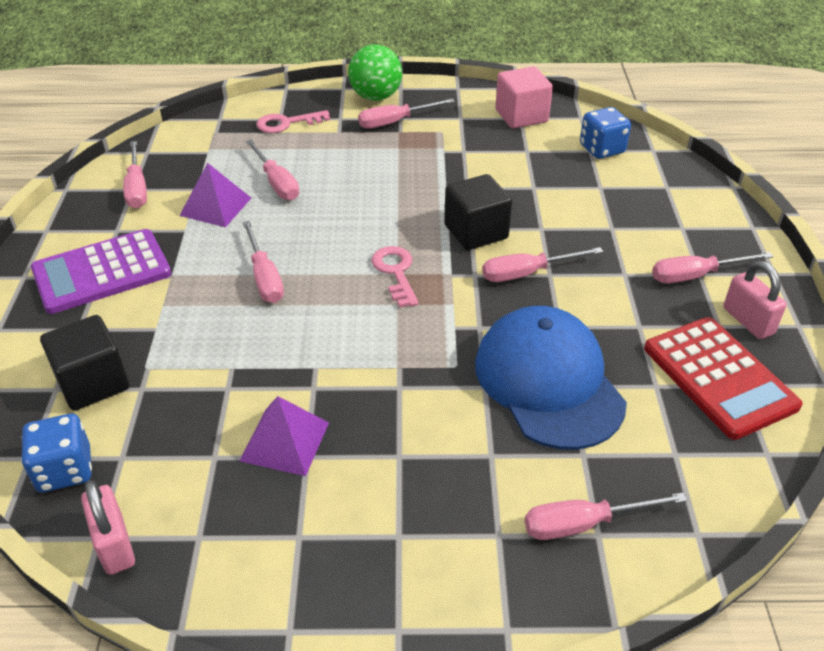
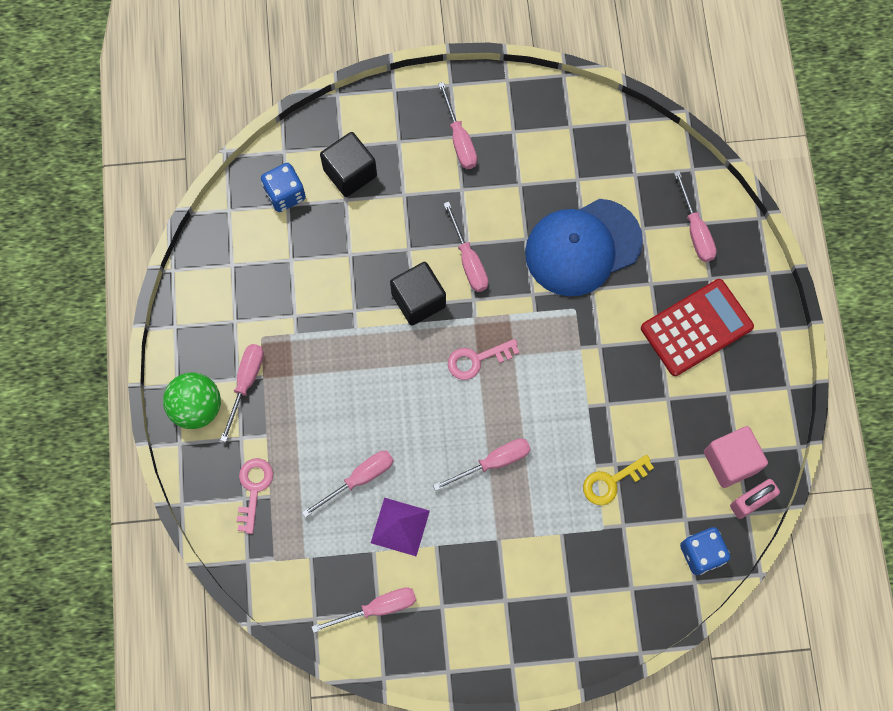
camera: 95 degrees left, 30 degrees up
purple calculator [31,229,171,314] -> none
black cube [40,315,129,411] -> black cube moved to [320,132,377,197]
purple pyramid [239,396,329,476] -> none
pink key [256,110,330,133] -> pink key turned 150 degrees counterclockwise [236,458,273,534]
pink screwdriver [358,99,455,128] -> pink screwdriver turned 135 degrees counterclockwise [220,344,264,442]
pink cube [495,66,553,128] -> pink cube moved to [704,426,768,488]
red calculator [644,317,803,440] -> red calculator moved to [641,279,754,376]
pink padlock [723,261,787,339] -> none
none -> yellow key [583,455,654,505]

